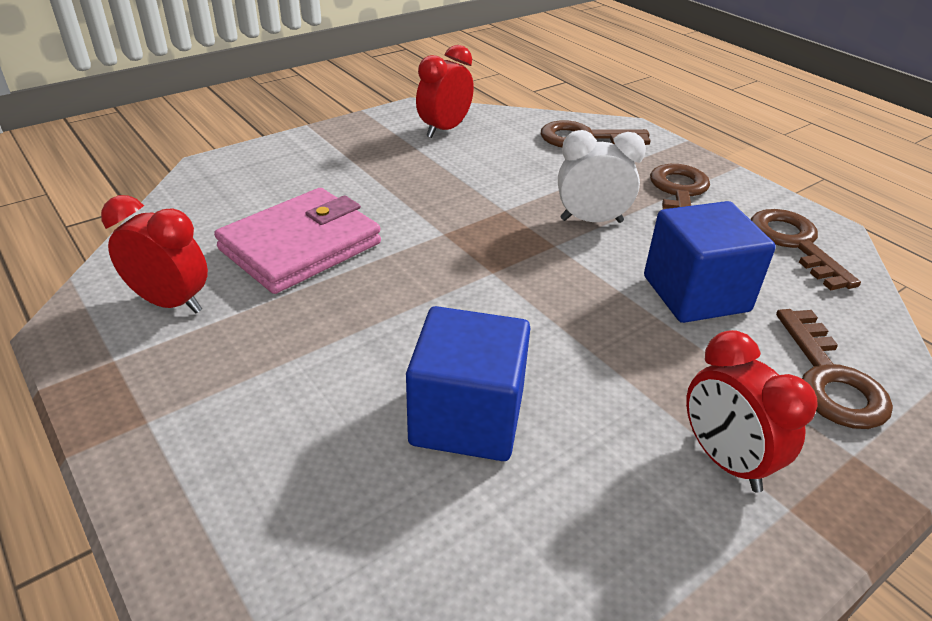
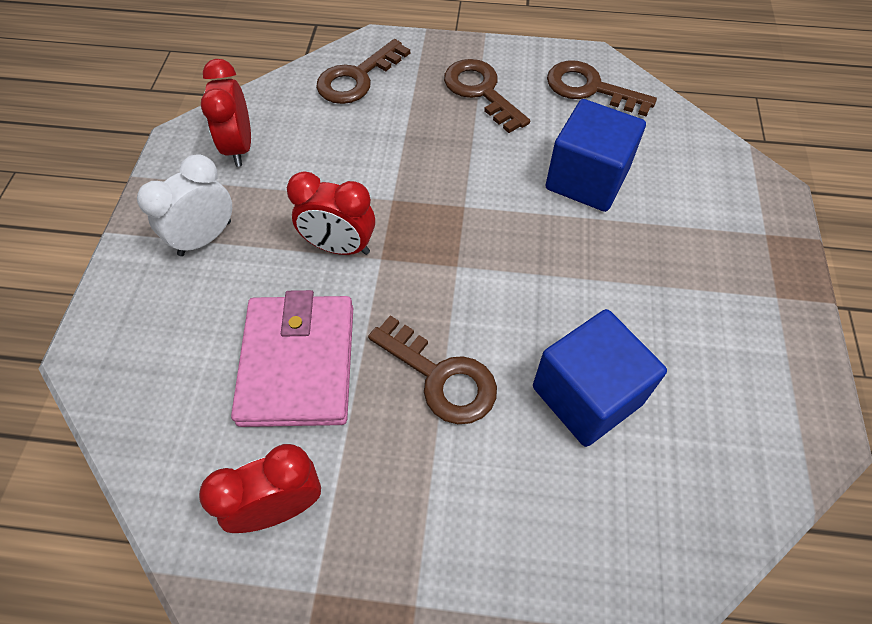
camera: 45 degrees left, 20 degrees up
white clock [558,130,646,223] -> white clock moved to [137,154,232,256]
red clock [686,330,818,492] -> red clock moved to [287,171,375,255]
brown key [776,309,893,429] -> brown key moved to [368,315,497,424]

